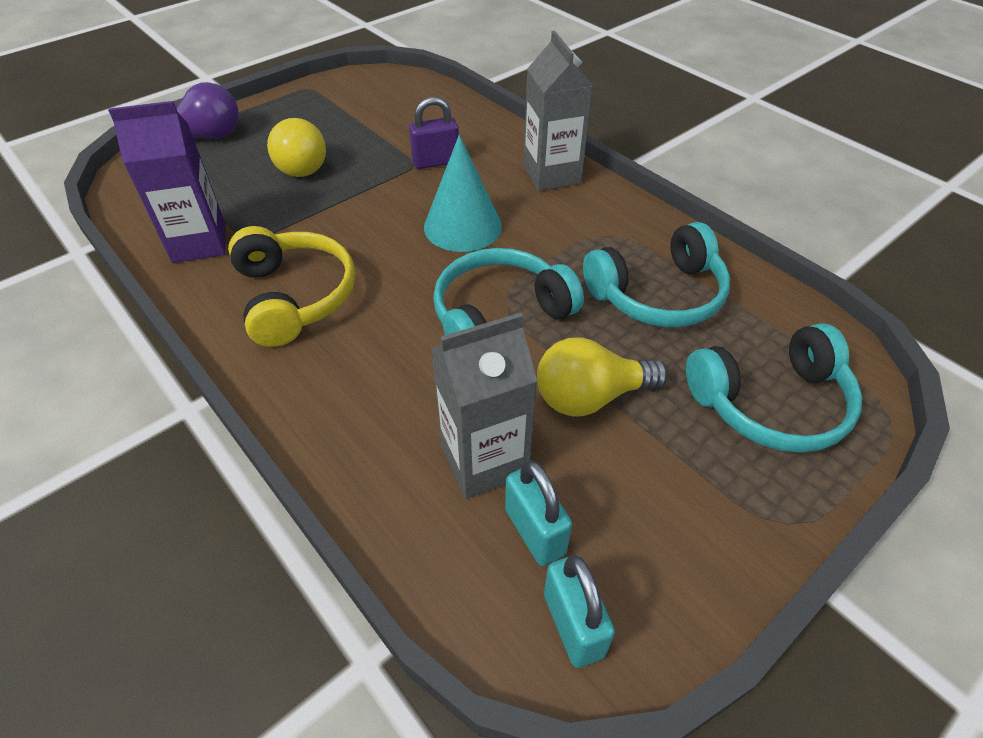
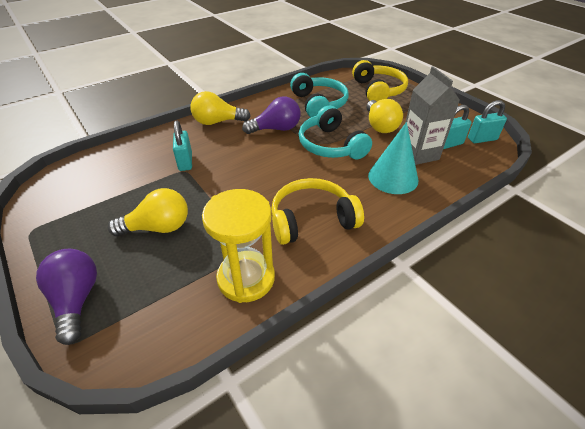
camera: 85 degrees left, 5 degrees down
purple carton [108,101,226,263] -> yellow hourglass [202,189,275,303]
purple padlock [409,97,459,169] -> turquoise padlock [173,121,192,171]
turquoise cone [424,135,502,252] -> turquoise cone moved to [368,122,418,194]
grey carton [523,31,593,191] -> yellow light bulb [190,91,251,125]
turquoise headphones [686,323,862,453] -> yellow headphones [352,60,408,101]
none -> purple light bulb [242,96,301,134]

